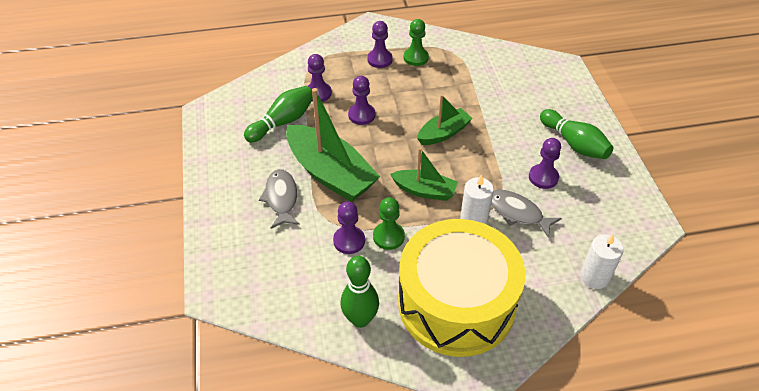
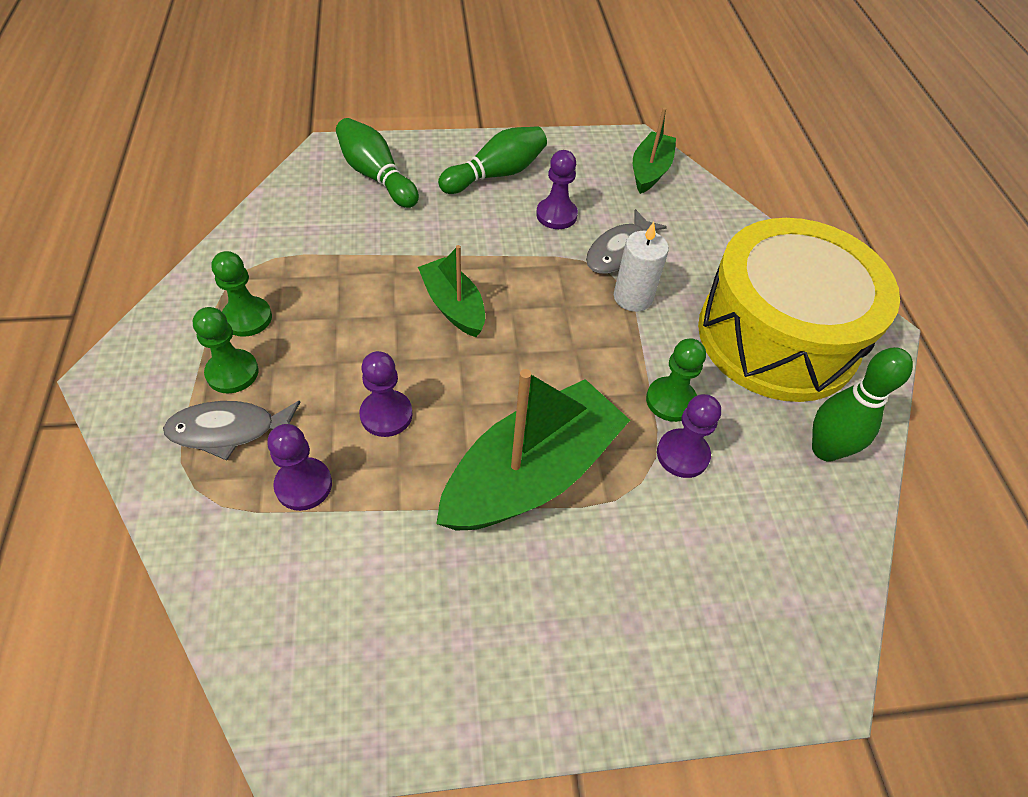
camera: 90 degrees left, 5 degrees up
green bowling pin [244,86,313,143] -> green bowling pin moved to [336,118,419,208]
grey fish [259,169,300,229] -> grey fish moved to [163,401,300,461]
purple pawn [367,21,393,68] -> green pawn [193,307,259,393]
green boat [390,148,458,201] -> green boat moved to [633,107,676,194]
white candle [580,233,624,289] -> none

